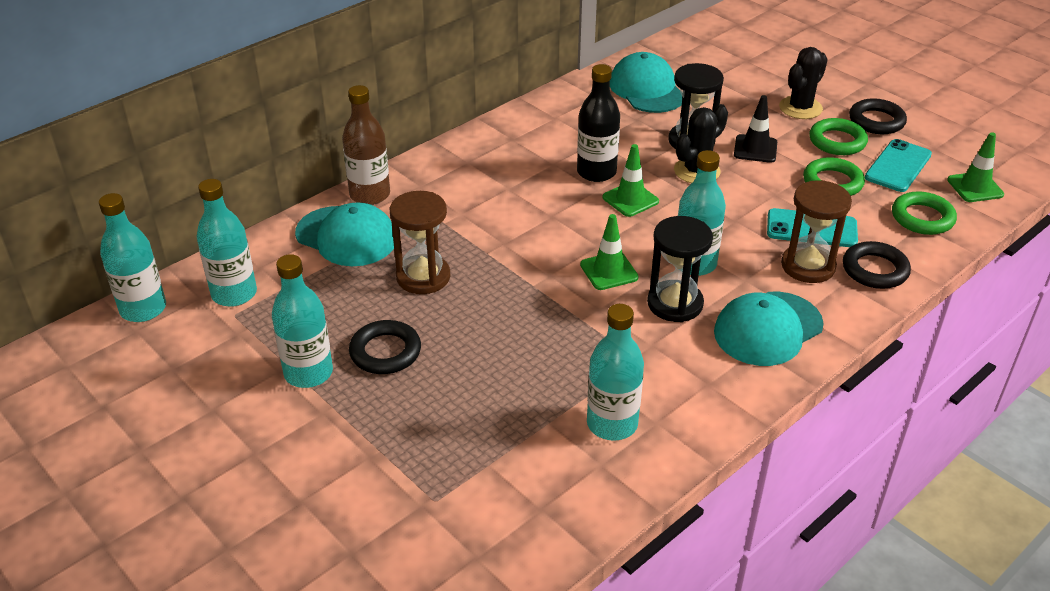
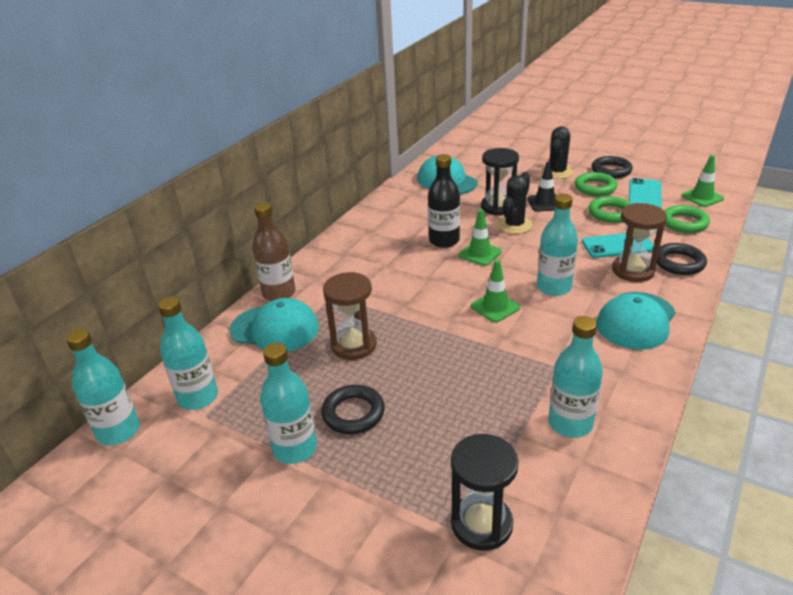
camera: 15 degrees left, 5 degrees down
black hourglass [647,216,713,322] -> black hourglass moved to [451,434,519,551]

